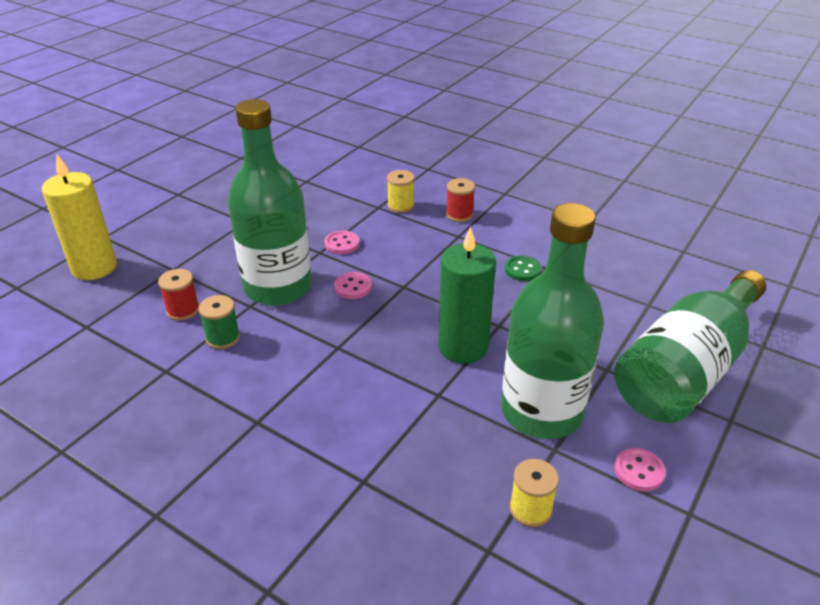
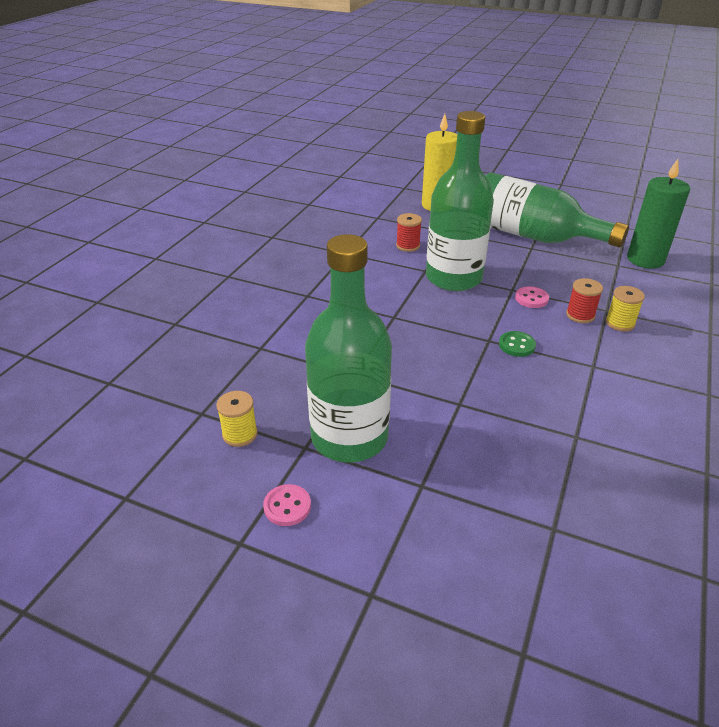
camera: 80 degrees right, 0 degrees up
green spool [199,295,240,349] -> none
pink button [334,272,372,299] -> none
green candle [438,226,496,364] -> green candle moved to [627,159,690,269]
red spool [446,178,475,222] -> red spool moved to [566,278,603,323]
green button [505,256,542,281] -> green button moved to [499,331,536,357]
green bottle [614,270,766,423] -> green bottle moved to [485,172,629,248]

